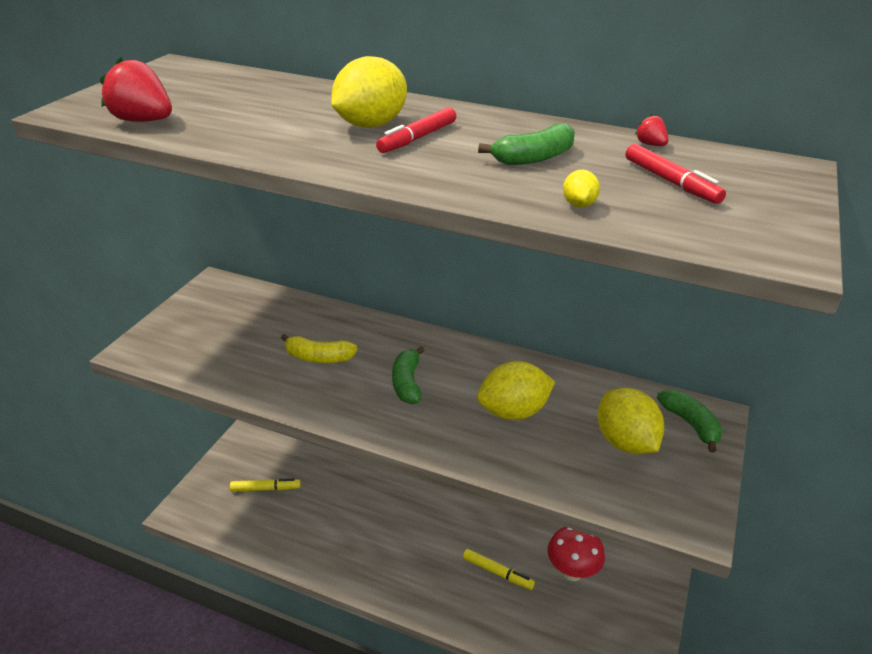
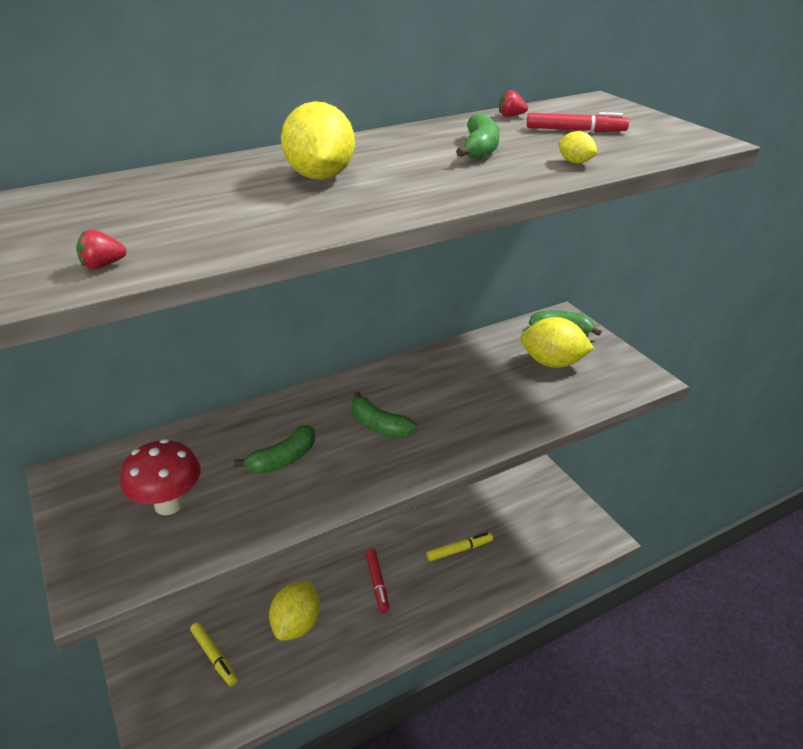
camera: 50 degrees left, 0 degrees up
red strawberry [100,57,172,122] -> red strawberry [76,229,127,269], size x0.48
yellow marker [230,478,301,492] -> yellow marker turned 105 degrees clockwise [190,622,238,686]
yellow banana [281,334,357,363] -> green banana [234,425,315,474]
red marker [376,107,456,153] -> red marker moved to [366,549,389,613]
yellow lemon [477,361,555,420] -> yellow lemon moved to [269,582,320,641]
red mushroom [547,527,605,581] -> red mushroom moved to [120,439,201,515]

